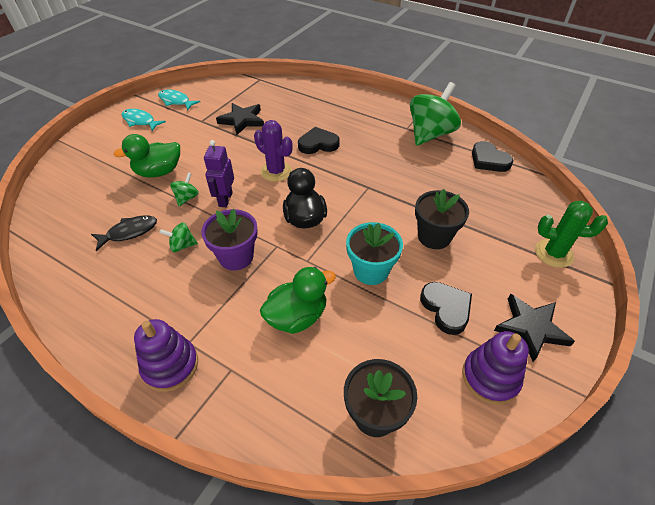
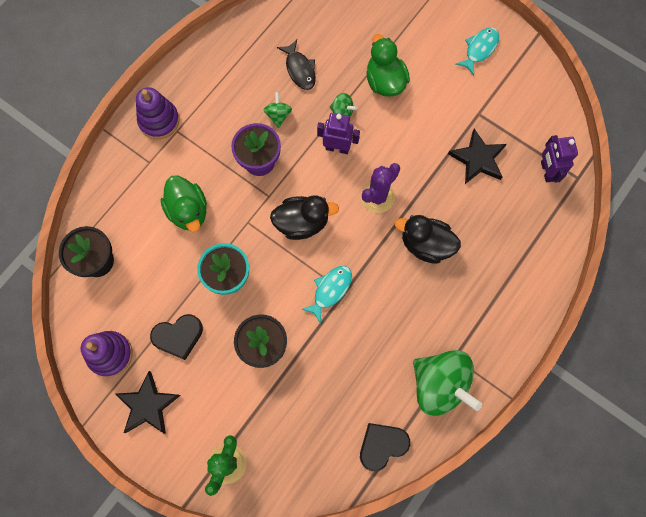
camera: 95 degrees right, 25 degrees up
turquoise fish [158,89,200,110] -> turquoise fish moved to [301,266,352,324]
black heart [298,127,340,154] -> black duck [395,215,461,264]
none -> purple robot [541,135,578,183]

